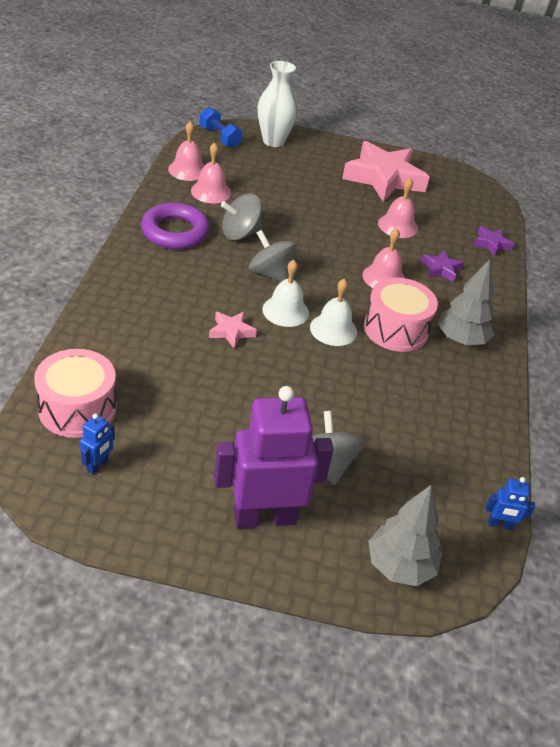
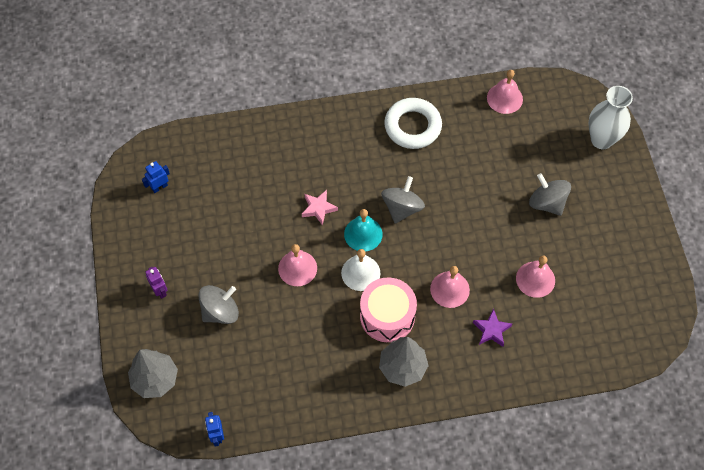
camera: 75 degrees right, 20 degrees up
pink drum [34,349,117,438] -> none
blue robot [80,413,115,474] -> blue robot turned 135 degrees clockwise [142,161,170,193]
purple ring [141,202,210,249] -> white ring [384,98,442,149]
pink bell [191,142,232,204] -> pink bell moved to [278,244,317,286]
blue dumbbell [200,107,242,148] -> none
purple robot [214,386,334,528] -> purple robot [145,267,168,299], size x0.41
grey spinning top [221,193,262,240] -> grey spinning top moved to [529,173,571,216]
white bell [262,260,309,327] -> turquoise bell [344,209,383,252]
pink star [342,141,430,202] -> none
purple star [473,226,515,256] -> none

